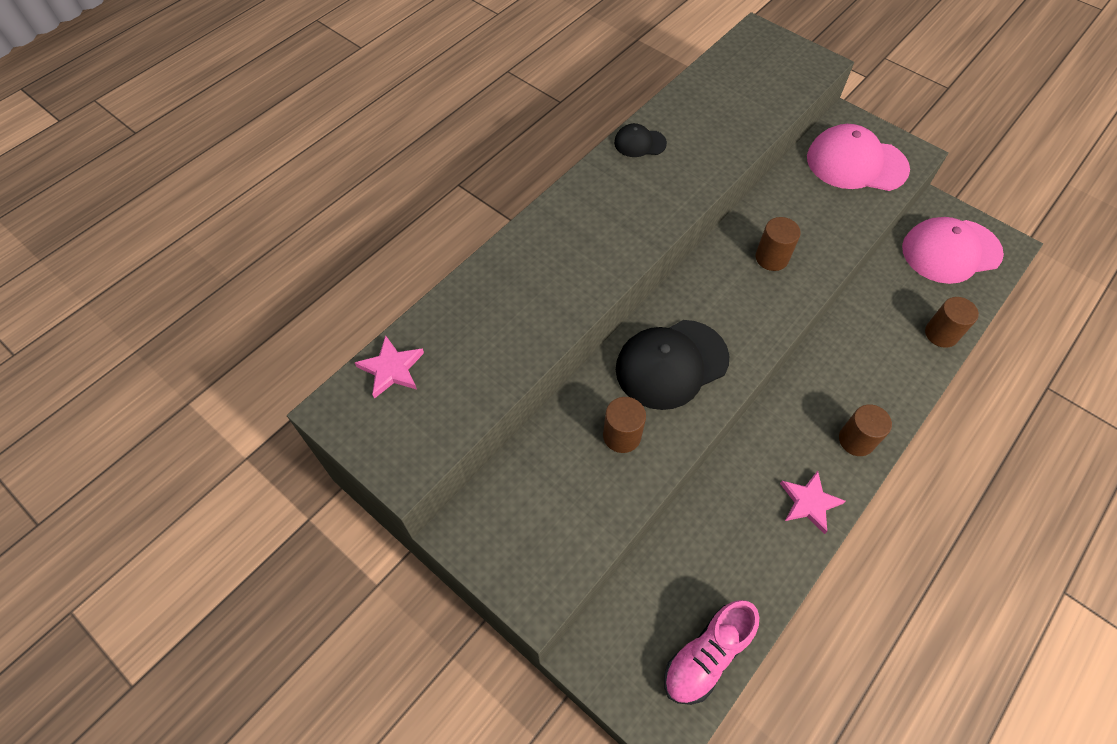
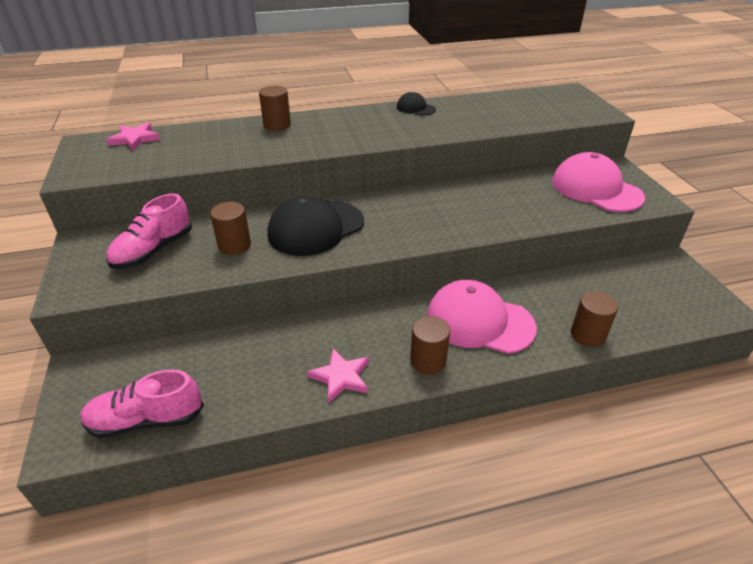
camera: 35 degrees right, 20 degrees down
black cap [616,320,729,410] -> black cap turned 45 degrees counterclockwise [267,196,364,256]
brown cylinder [756,217,801,271] -> brown cylinder moved to [259,86,291,131]
pink cap [902,217,1004,284] -> pink cap moved to [427,280,537,354]
none -> pink shoe [106,194,192,269]

